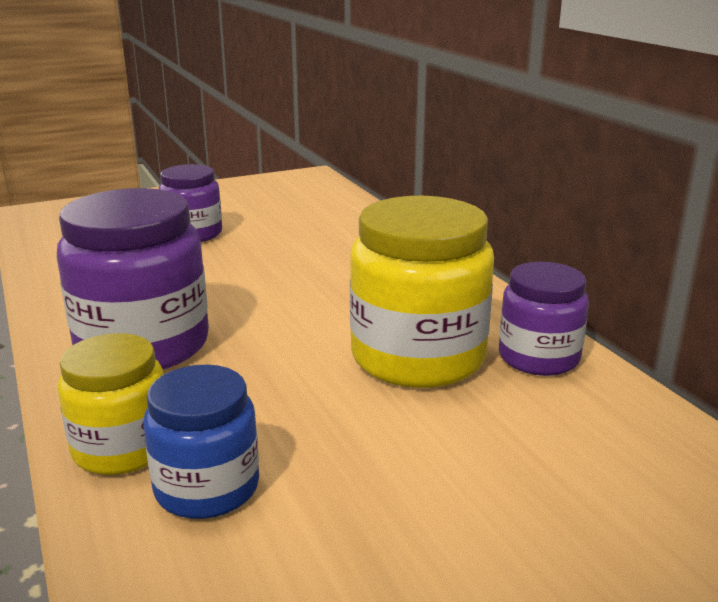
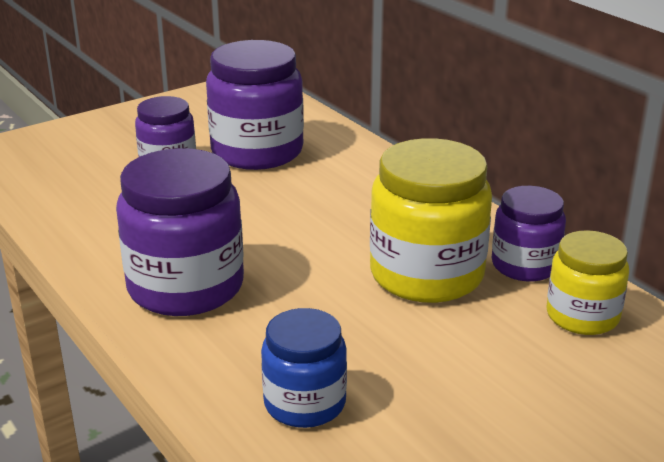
camera: 10 degrees left, 5 degrees up
yellow jar [58,333,164,475] -> yellow jar moved to [546,230,629,335]
none -> purple jar [206,40,304,170]

